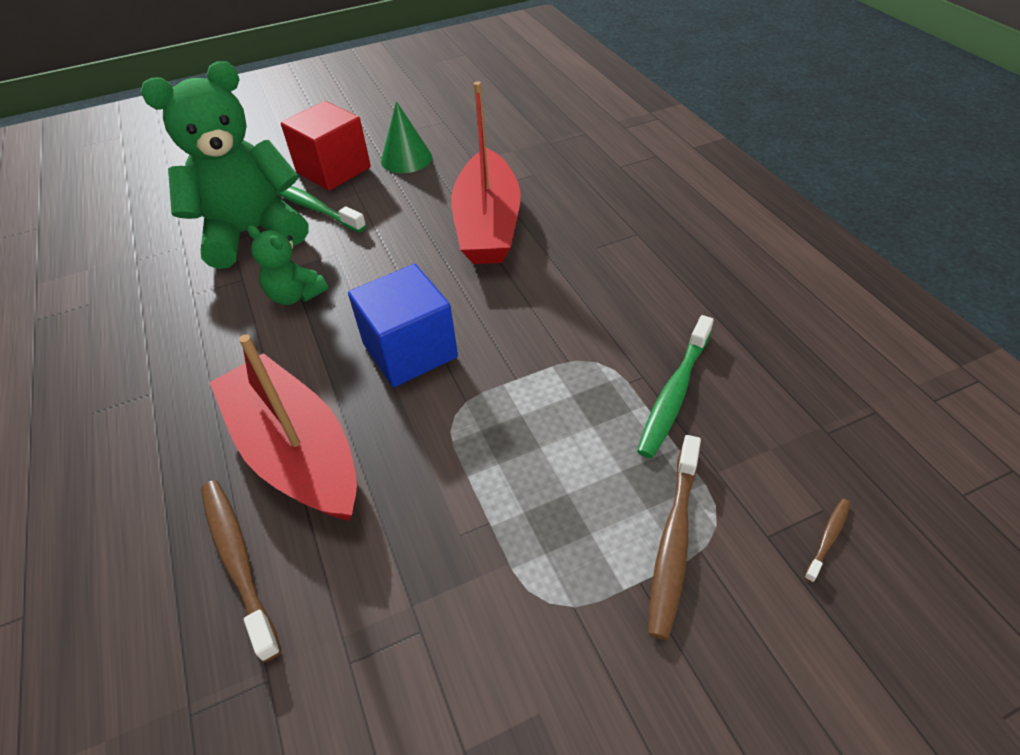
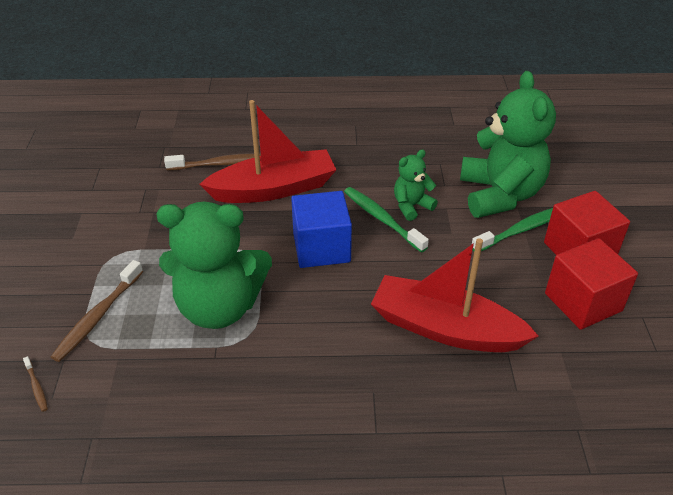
camera: 110 degrees right, 5 degrees down
green cone [381,101,432,173] -> red cube [545,238,638,330]
green toothbrush [637,315,714,458] -> green toothbrush moved to [344,187,429,253]
brown toothbrush [648,435,701,640] -> brown toothbrush turned 105 degrees counterclockwise [51,260,143,362]
none -> green teddy bear [156,202,272,329]

